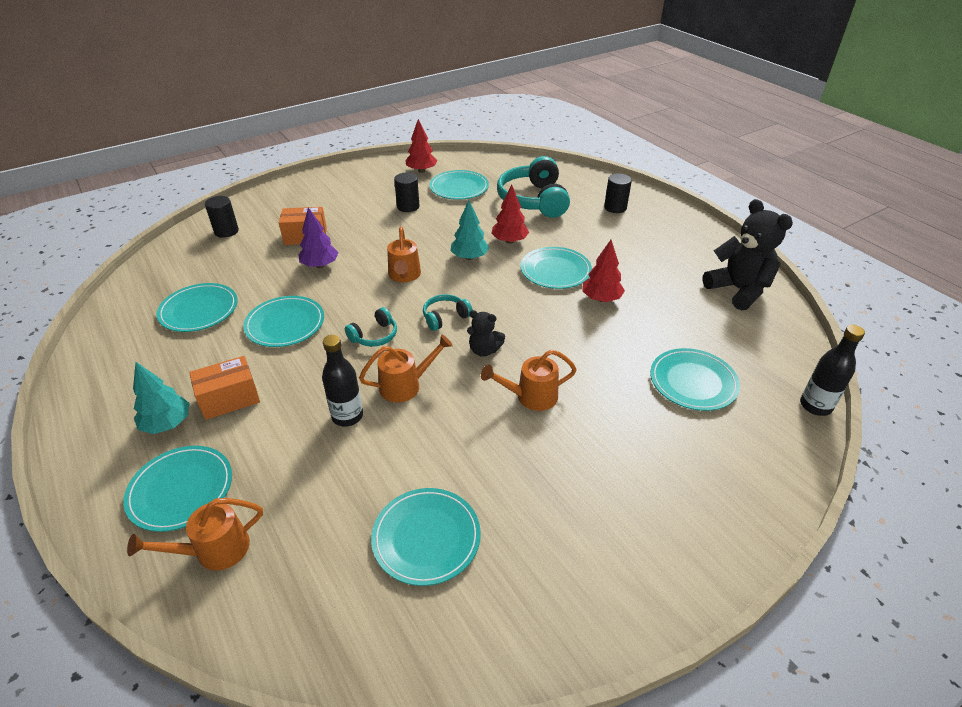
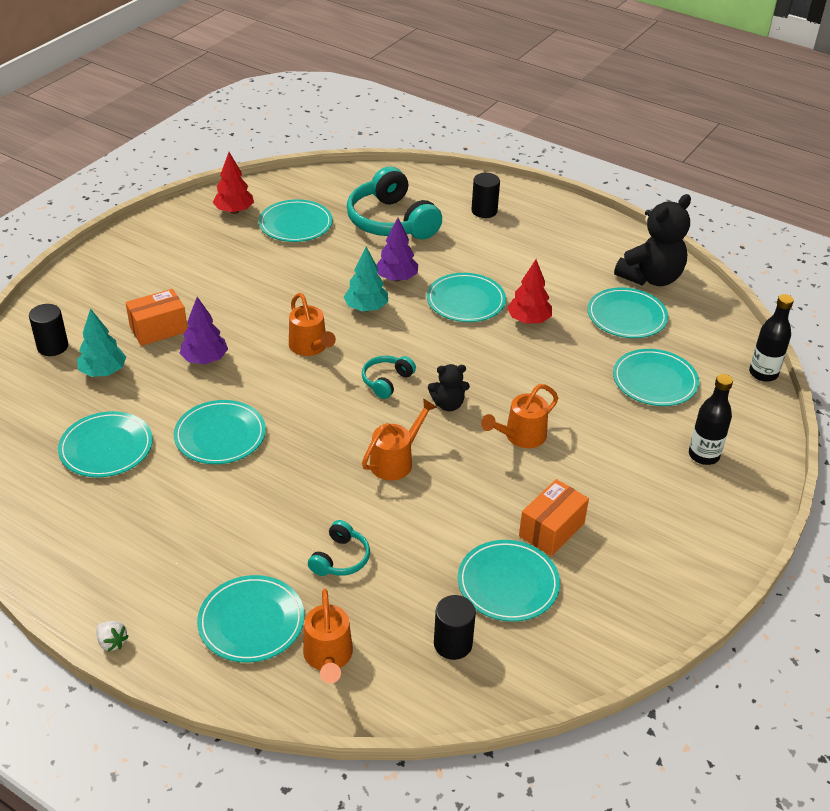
camera: 25 degrees left, 0 degrees up
orange watering can [127,498,263,571] -> orange watering can turned 45 degrees counterclockwise [303,589,353,684]
turquoise tree [133,362,189,434] -> turquoise tree moved to [77,308,126,377]
orange box [189,356,260,420] -> orange box moved to [519,479,589,556]
black bottle [322,335,363,427] -> black bottle moved to [689,374,733,465]
turquoise headphones [345,307,397,347] -> turquoise headphones moved to [308,520,370,576]
black cylinder [394,173,419,212] -> black cylinder moved to [434,595,476,660]
red tree [491,185,529,244] -> purple tree [376,218,418,281]
black teddy bear [702,199,793,310] -> black teddy bear turned 105 degrees clockwise [614,194,691,286]
none -> white strawberry [96,621,129,652]
none -> turquoise plate [587,287,668,338]

